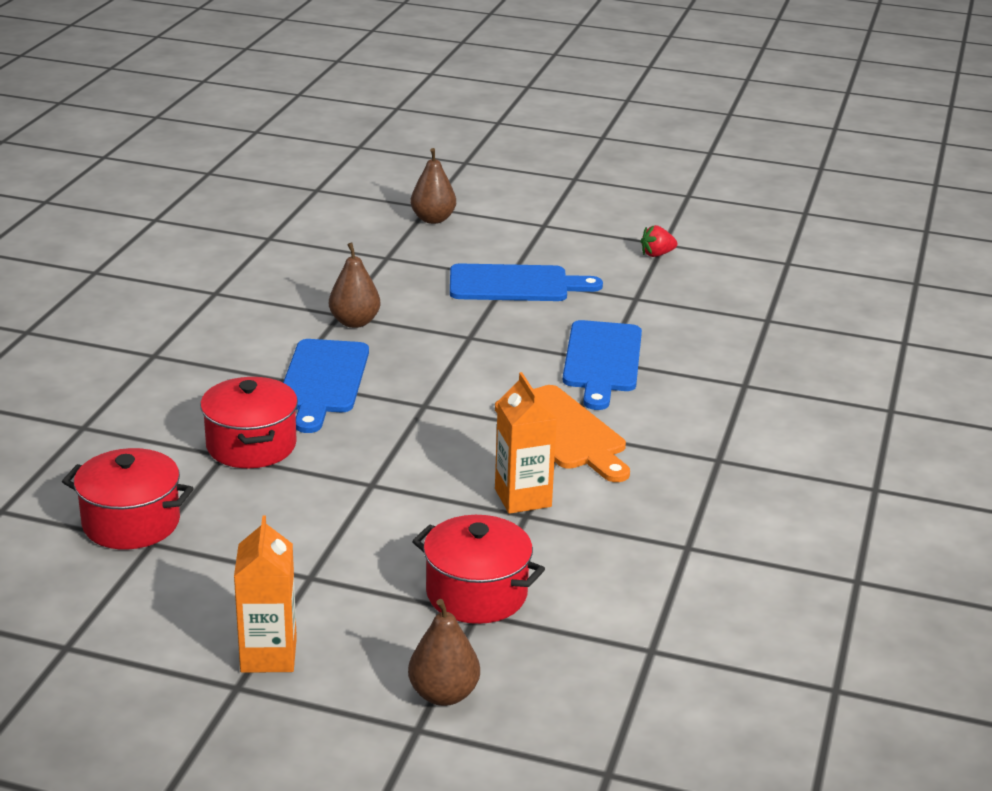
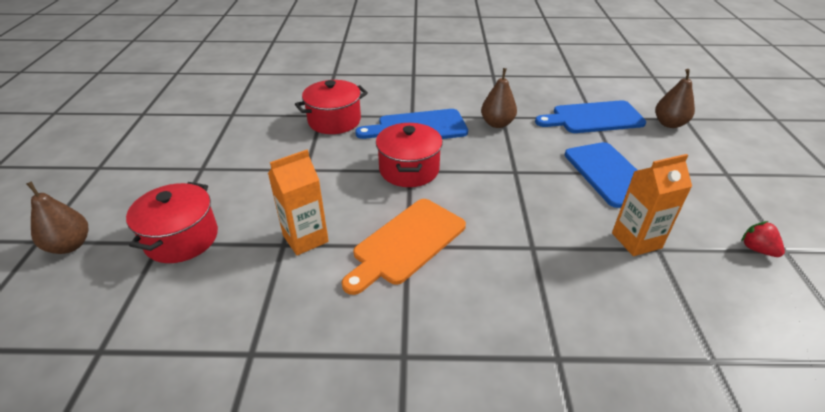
camera: 75 degrees right, 10 degrees up
red pot [62,448,194,549] -> red pot moved to [376,123,443,187]
orange carton [234,515,297,673] -> orange carton moved to [612,154,692,256]
blue cutting board [563,320,642,410] -> blue cutting board moved to [535,100,646,133]

